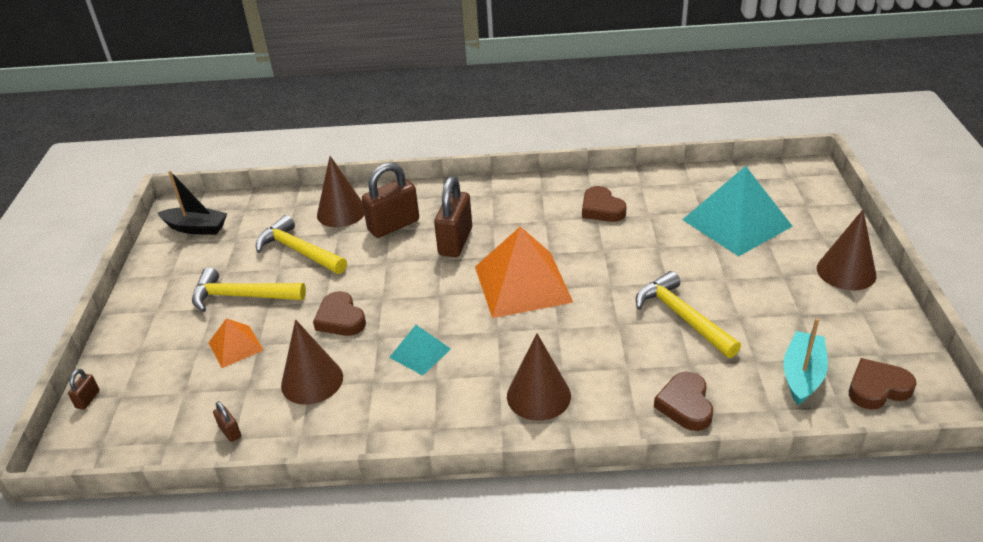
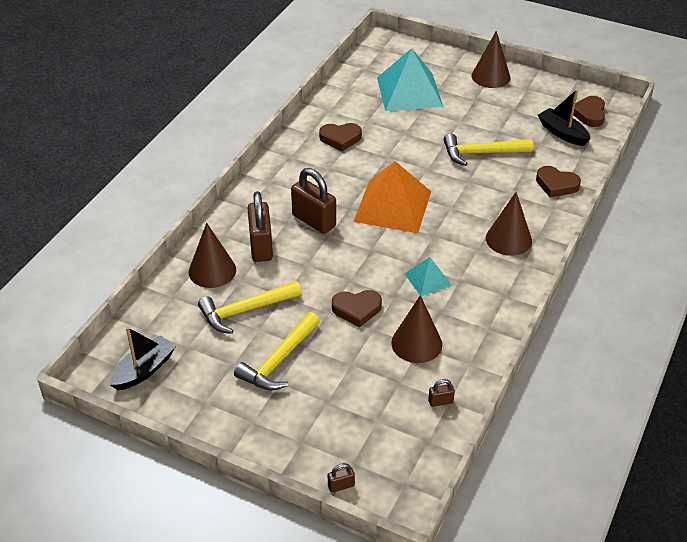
camera: 65 degrees left, 5 degrees up
brown padlock [68,369,100,410] -> brown padlock turned 60 degrees counterclockwise [328,463,355,493]
orange pyramid [209,318,264,368] -> none
turquoise boat [783,318,828,405] -> black boat [538,90,590,146]

